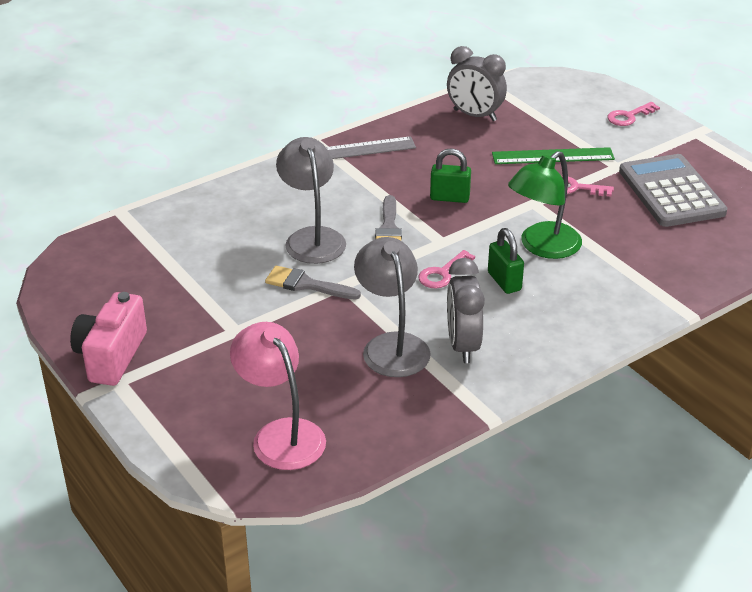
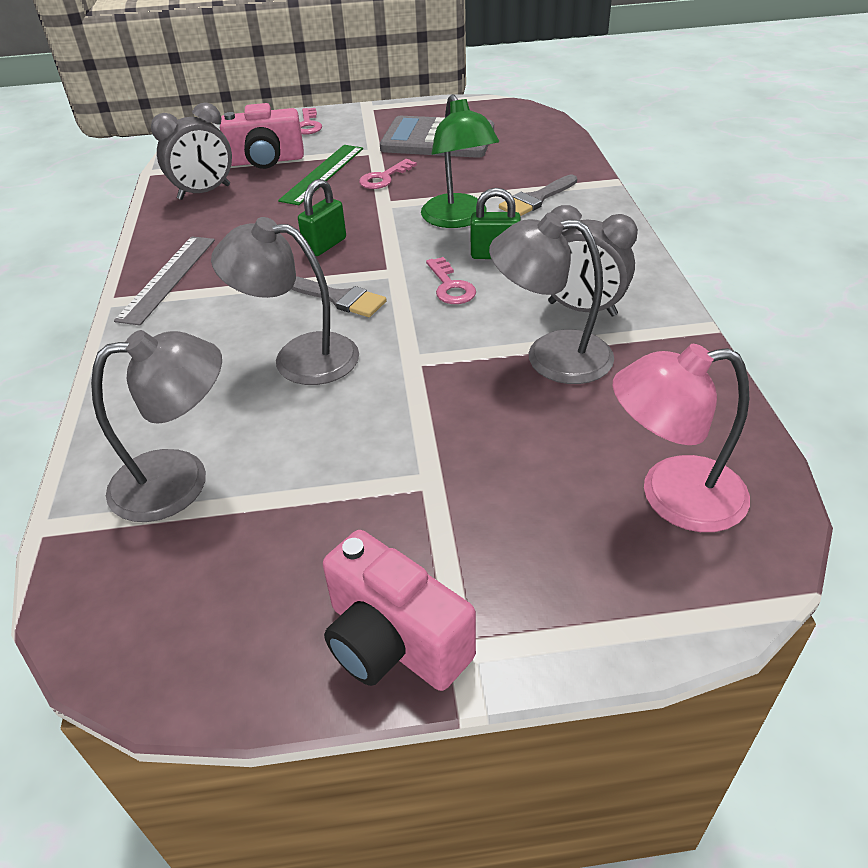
camera: 60 degrees left, 5 degrees up
grey brush [265,265,361,300] -> grey brush moved to [499,175,577,216]
none -> grey lamp [91,330,222,522]
none -> pink camera [220,103,304,169]

